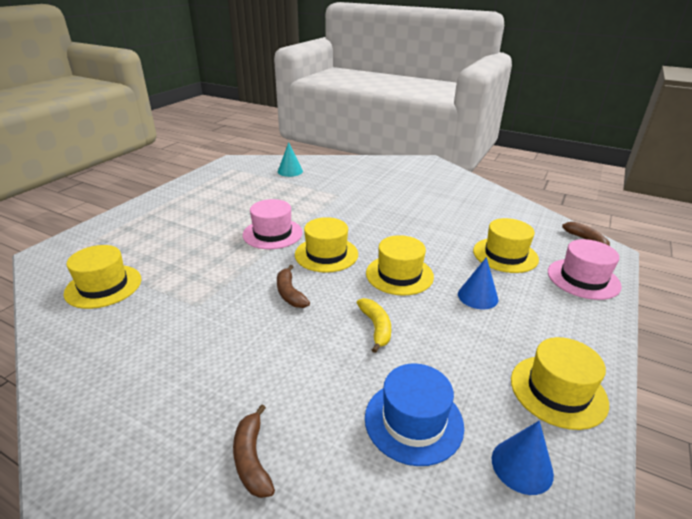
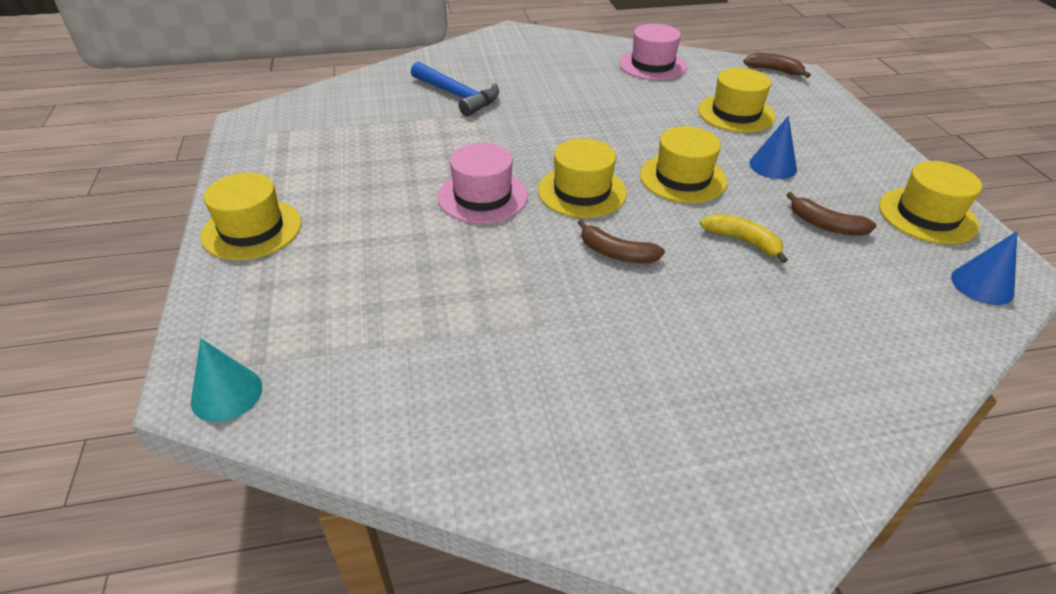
camera: 40 degrees left, 10 degrees up
yellow hat [63,245,141,309] -> yellow hat moved to [201,173,301,260]
brown banana [233,404,275,498] -> brown banana moved to [786,192,877,236]
turquoise cone [278,142,303,177] -> turquoise cone moved to [191,338,262,422]
blue hat [365,363,464,466] -> none
pink hat [548,239,622,300] -> pink hat moved to [619,24,687,80]
none -> blue hammer [411,62,499,117]

